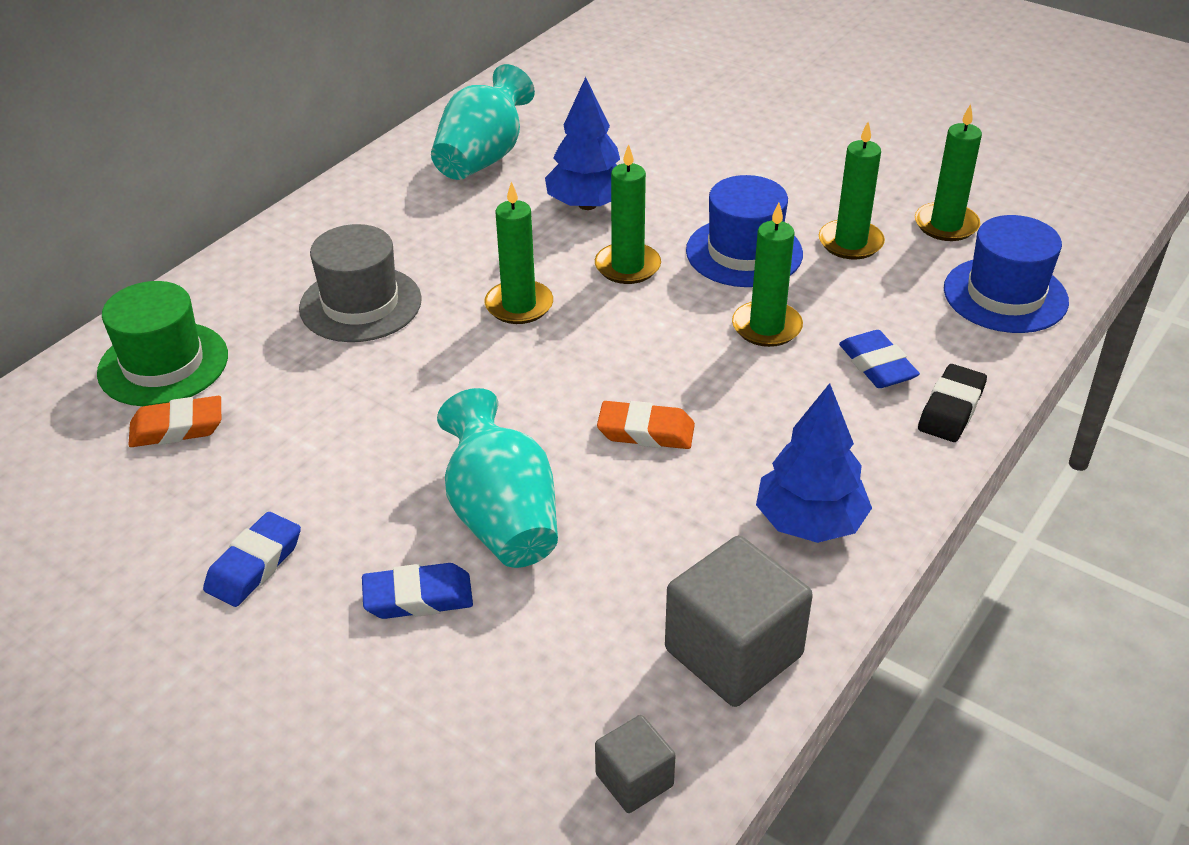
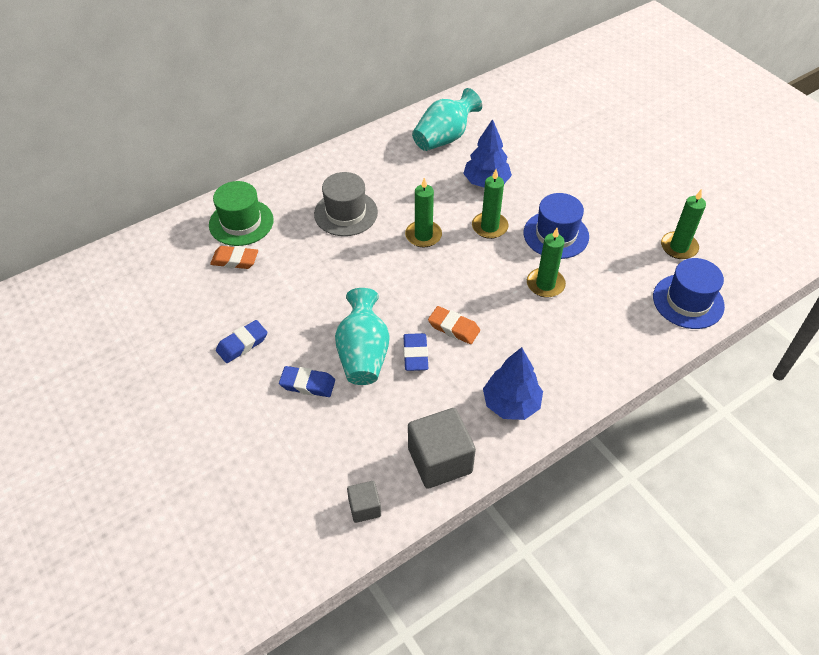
camera: 20 degrees right, 10 degrees up
green candle [819,122,885,259] -> none
blue eraser [839,330,920,388] -> blue eraser moved to [403,333,428,371]
black eraser [918,364,987,442] -> none

